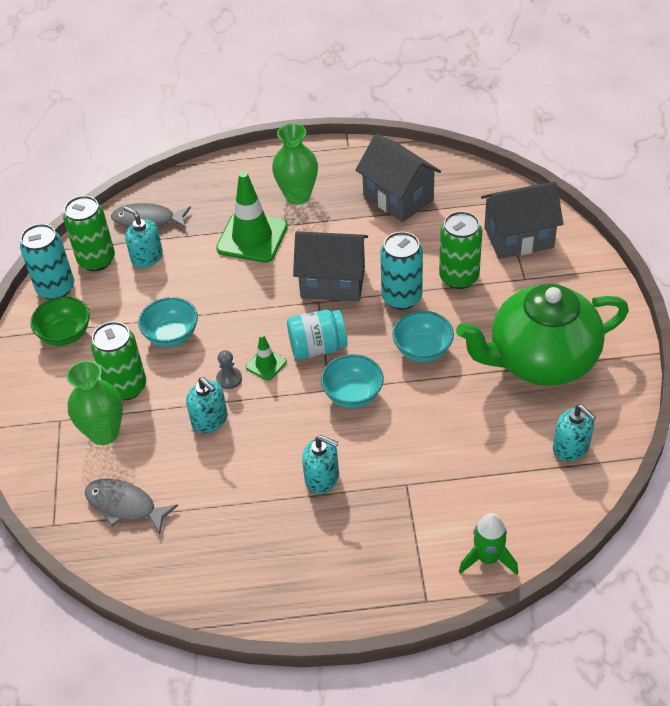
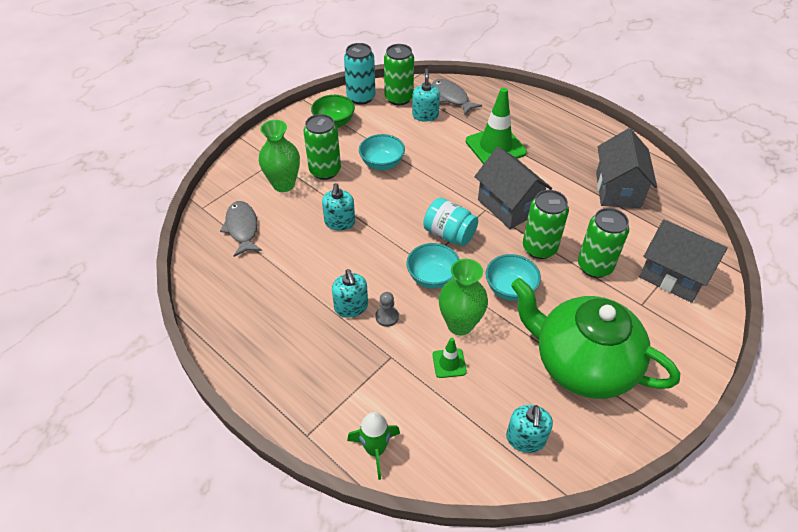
camera: 45 degrees right, 0 degrees up
grey pawn [216,350,242,389] -> grey pawn moved to [376,292,399,327]
green traffic cone [246,334,287,381] -> green traffic cone moved to [432,338,467,378]
green vase [272,123,318,205] -> green vase moved to [439,259,488,335]
turquoise can [380,232,423,310] -> green can [523,190,569,259]

